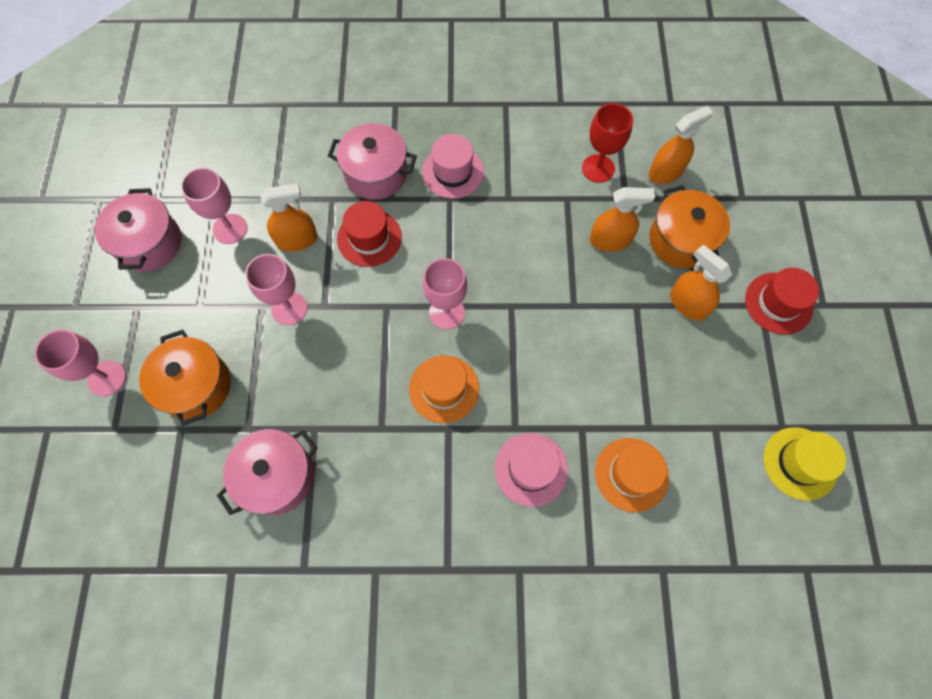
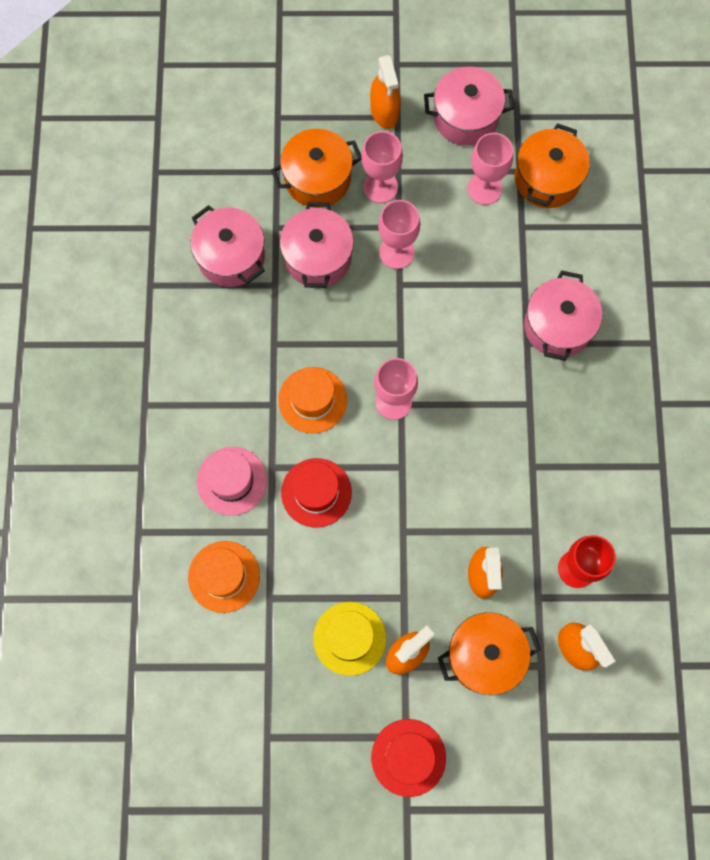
camera: 90 degrees right, 5 degrees up
pink goblet [35,329,126,396] -> pink goblet moved to [361,131,403,203]
orange spray bottle [260,183,317,252] -> orange spray bottle moved to [370,55,400,129]
red hat [337,201,402,267] -> red hat moved to [281,458,352,527]
pink hat [422,134,484,199] -> none
yellow hat [764,427,846,501] -> yellow hat moved to [313,602,386,676]
none -> pink pot [280,202,354,288]
none -> orange pot [515,123,590,208]

